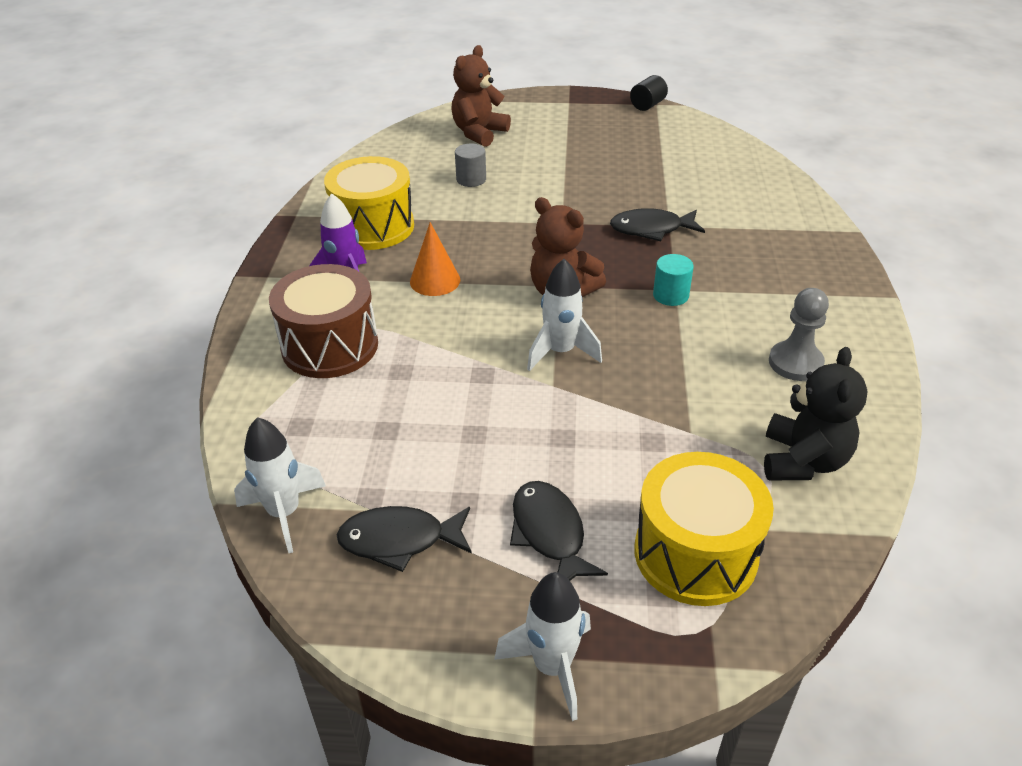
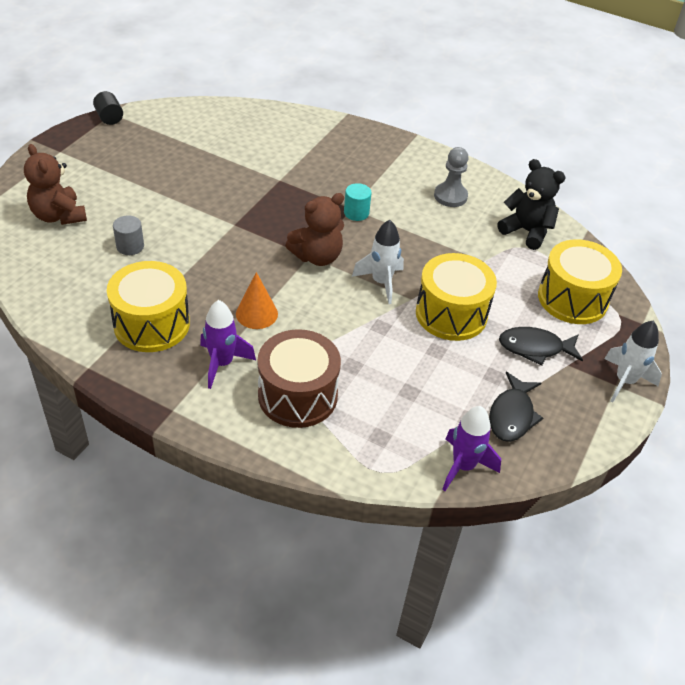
camera: 70 degrees left, 5 degrees up
white rocket [234,417,326,553] -> purple rocket [442,406,501,491]
black fish [610,208,705,241] -> none
none -> yellow drum [416,253,497,341]

